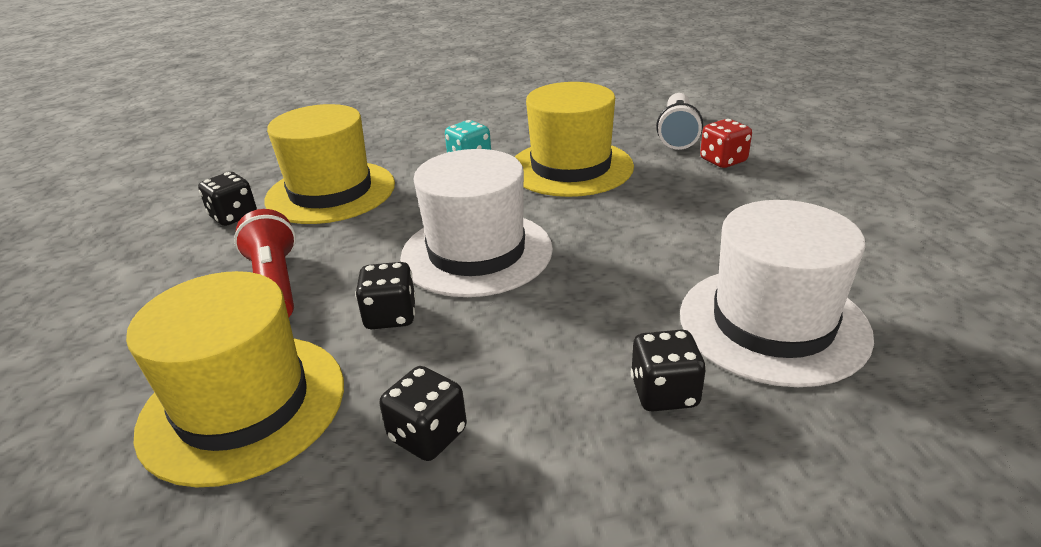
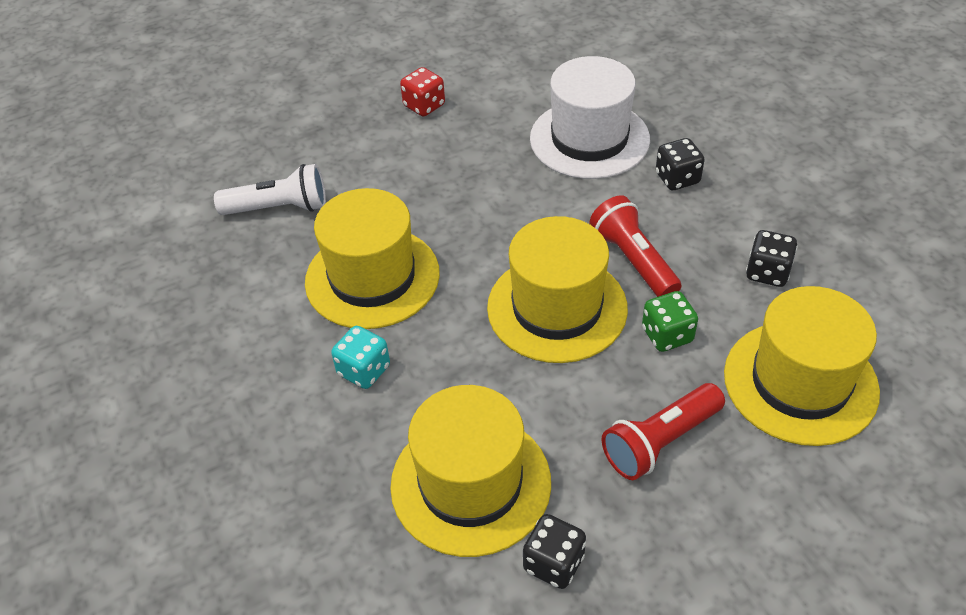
camera: 105 degrees left, 15 degrees up
black dice [355,262,416,329] -> green dice [642,291,698,352]
white hat [400,149,553,297] -> yellow hat [487,216,628,363]
red dice [700,119,752,168] -> red dice moved to [400,67,445,117]
none -> red flashlight [590,195,682,297]

